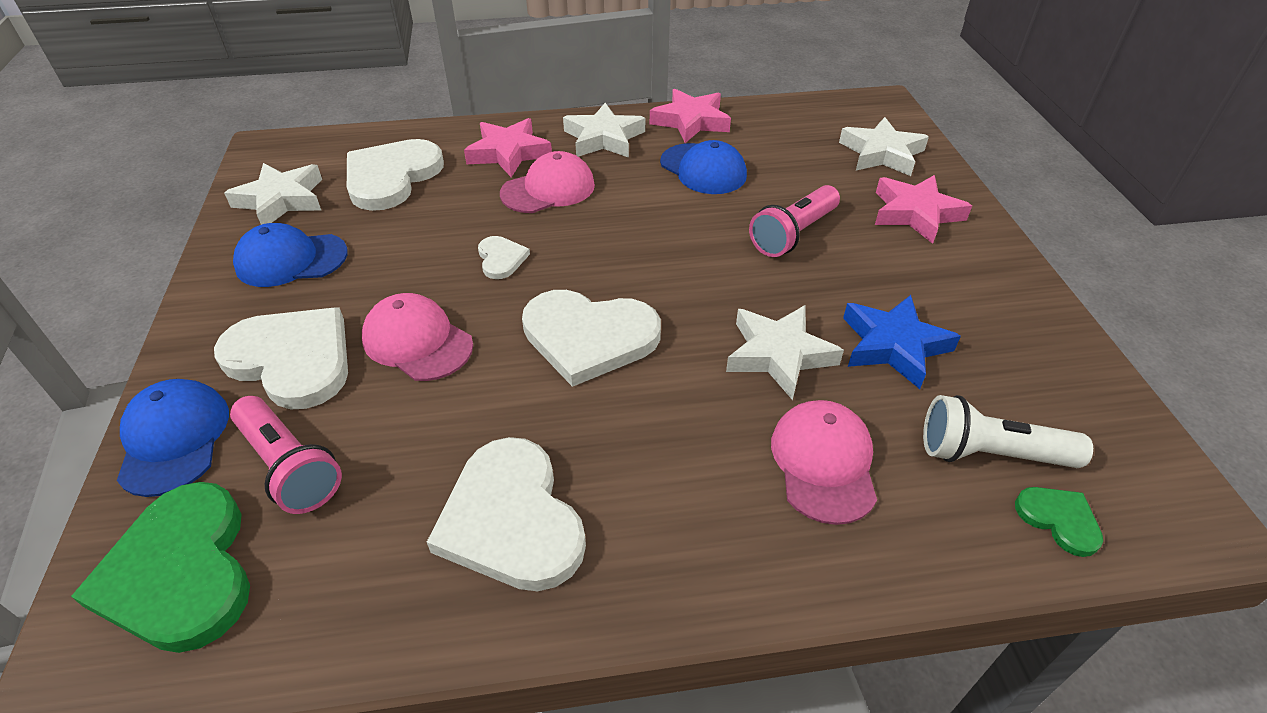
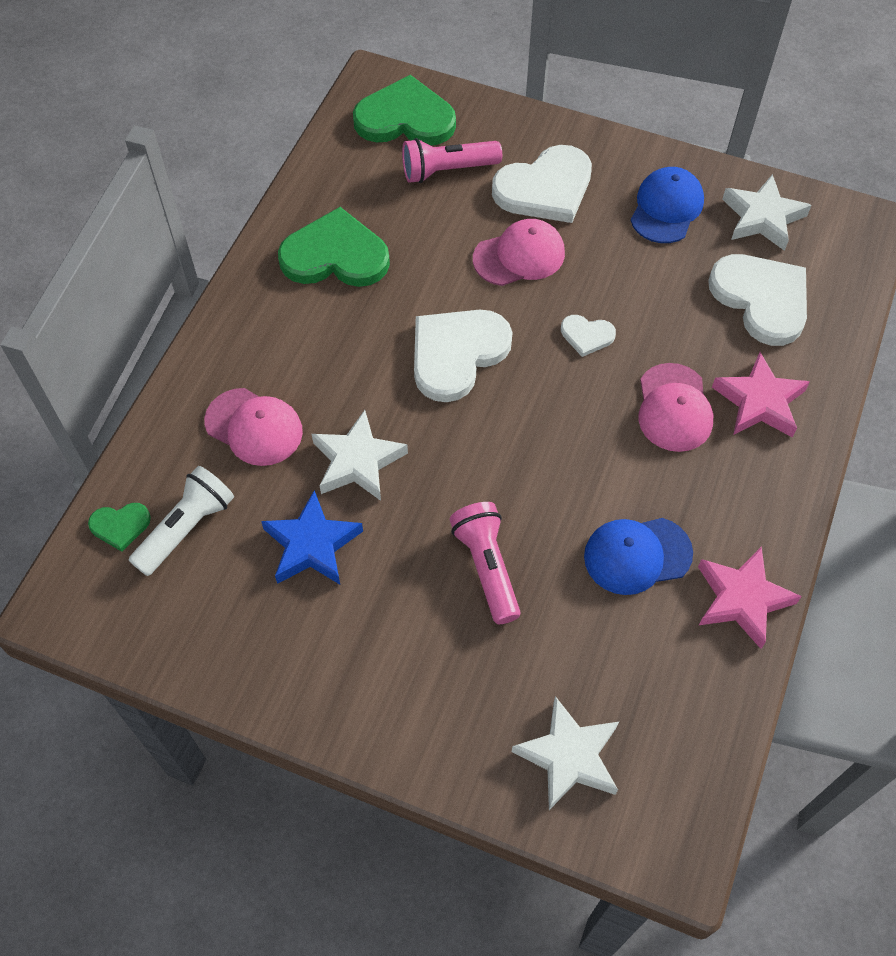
camera: 120 degrees right, 15 degrees up
blue cap [117,379,229,497] -> none
white heart [427,437,586,591] -> green heart [278,207,390,287]
white star [563,103,645,158] -> none
pink star [875,175,972,244] -> none

